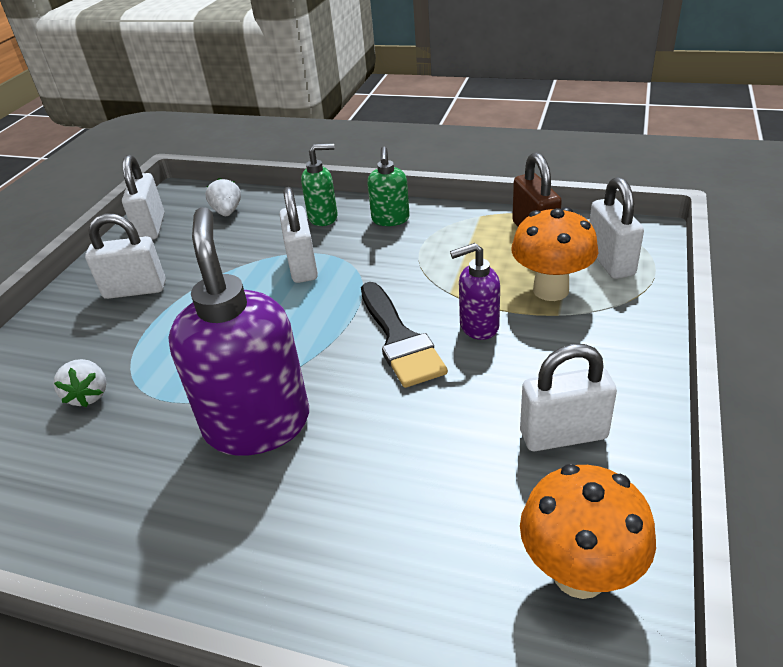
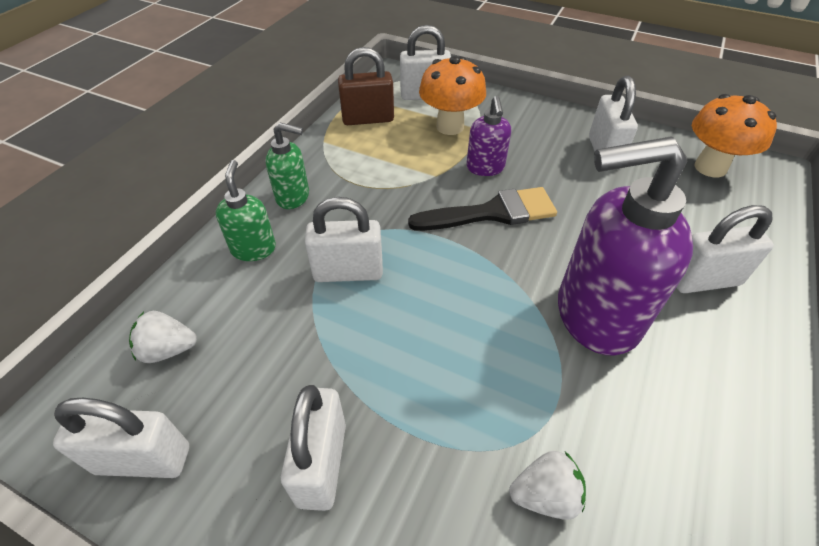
camera: 85 degrees left, 10 degrees up
none -> white padlock [676,205,774,293]

